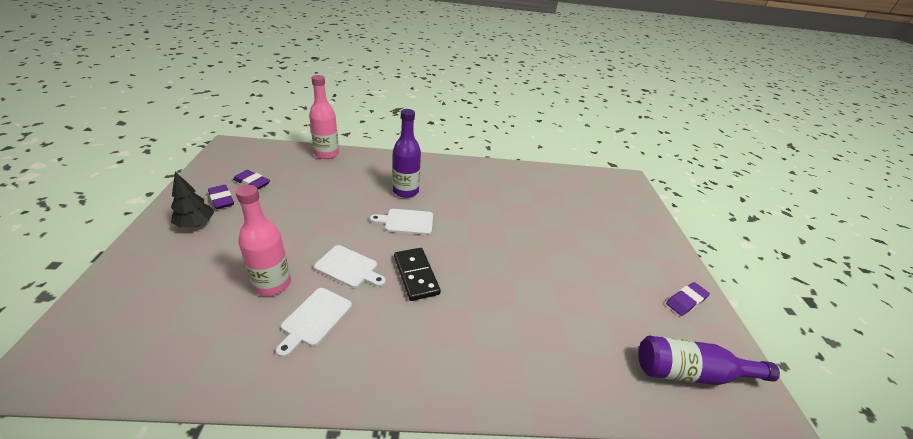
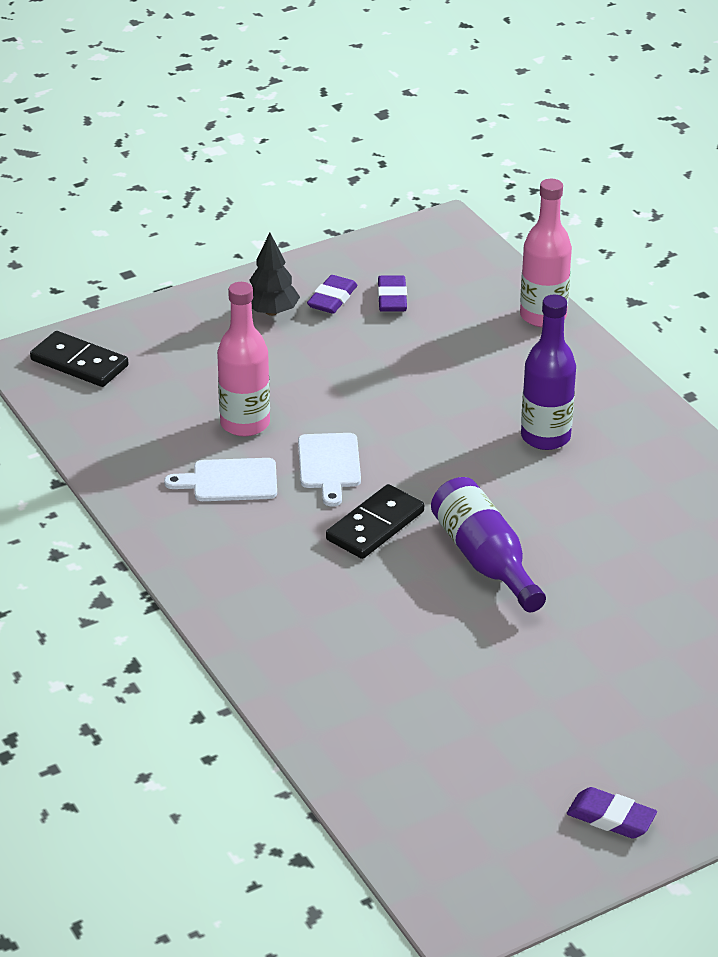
camera: 65 degrees right, 0 degrees up
white cutting board [370,209,433,235] -> none
purple bottle [638,336,780,385] -> purple bottle moved to [431,477,546,612]
none -> black domino [30,331,128,387]

